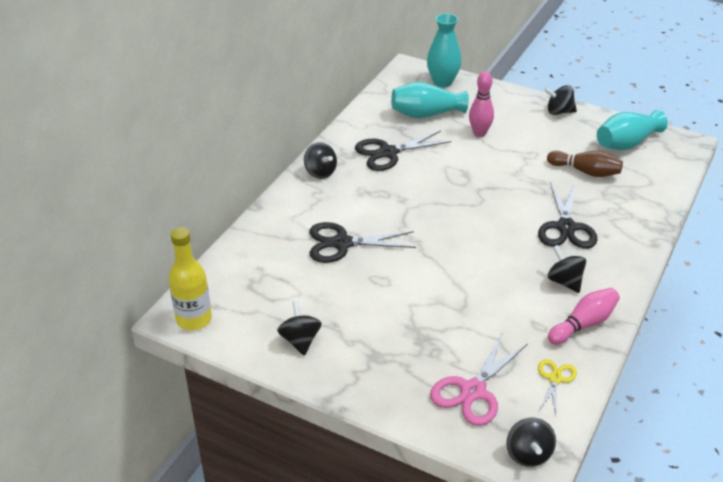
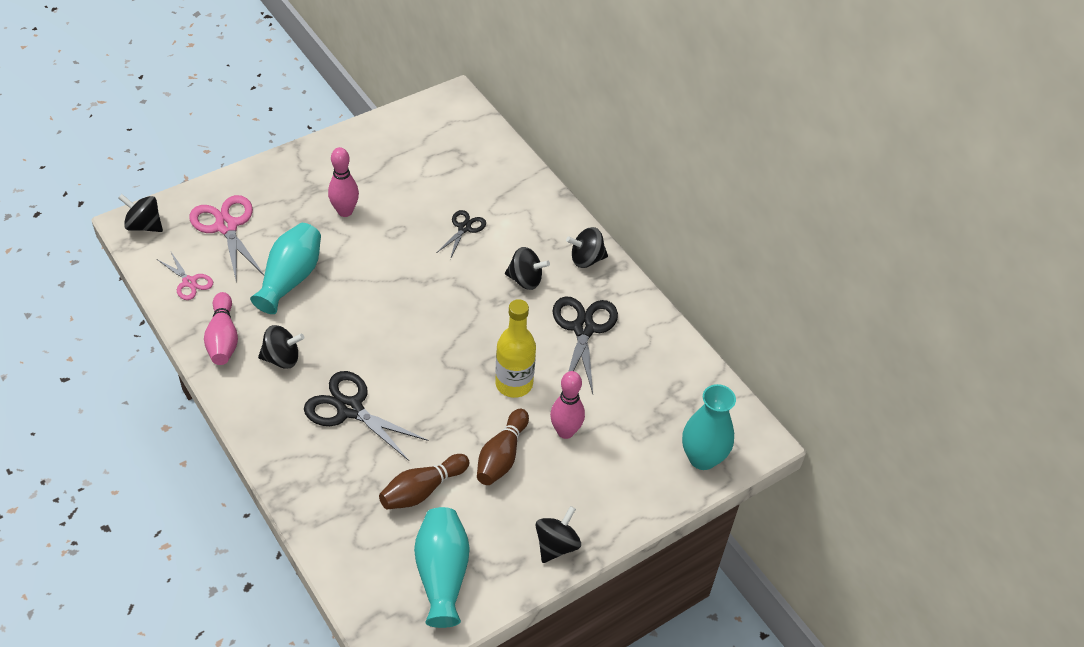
camera: 115 degrees right, 10 degrees up
yellow bottle [169,227,212,331] -> yellow bottle moved to [495,299,536,398]
black spinning top [277,300,322,356] -> black spinning top moved to [505,247,550,290]
black scissors [309,222,416,263] -> black scissors [436,210,486,259], size x0.57
turquoise vase [391,82,469,118] -> turquoise vase moved to [250,223,321,314]
yellow scissors [538,359,577,415] -> pink scissors [157,252,213,300]
none -> pink bowling pin [328,147,359,217]
none -> brown bowling pin [477,409,529,485]

